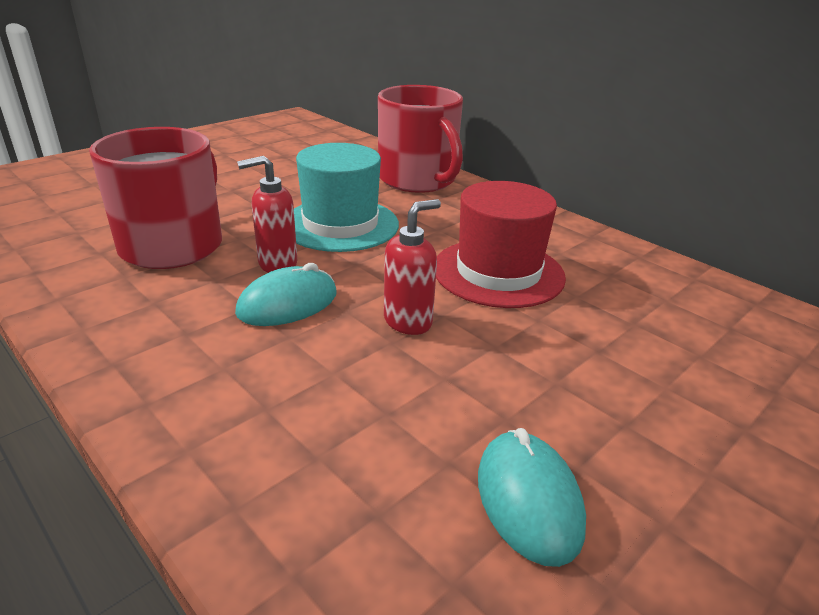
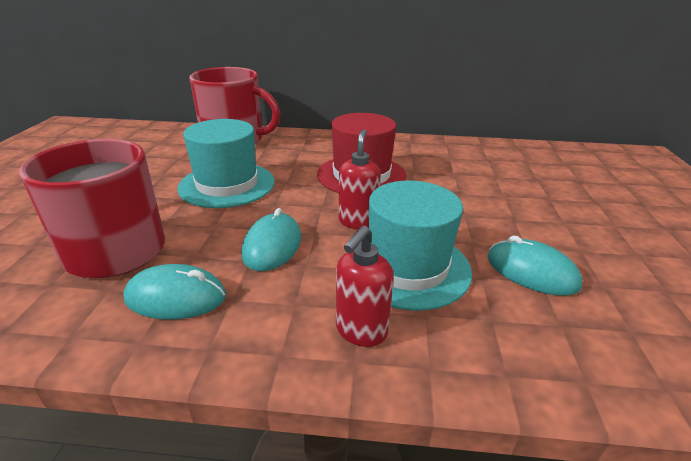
camera: 40 degrees left, 0 degrees up
red soap dispenser [237,156,297,273] -> red soap dispenser moved to [336,225,394,347]
none -> turquoise mouse [123,264,226,320]
none -> turquoise hat [361,181,472,311]

